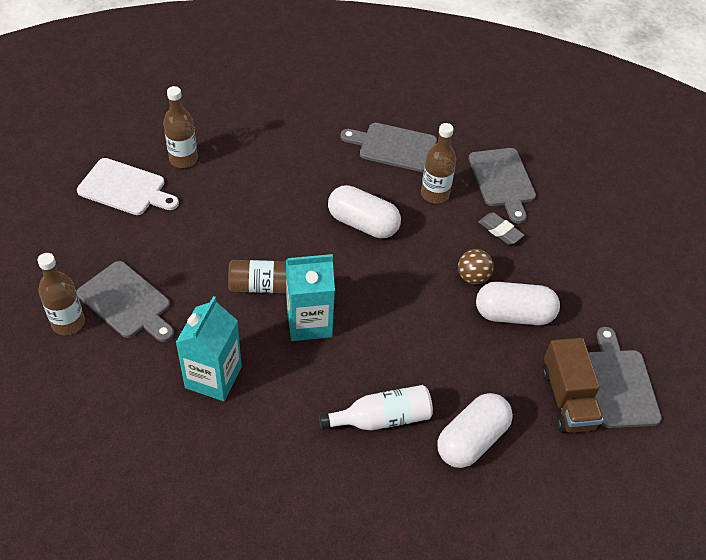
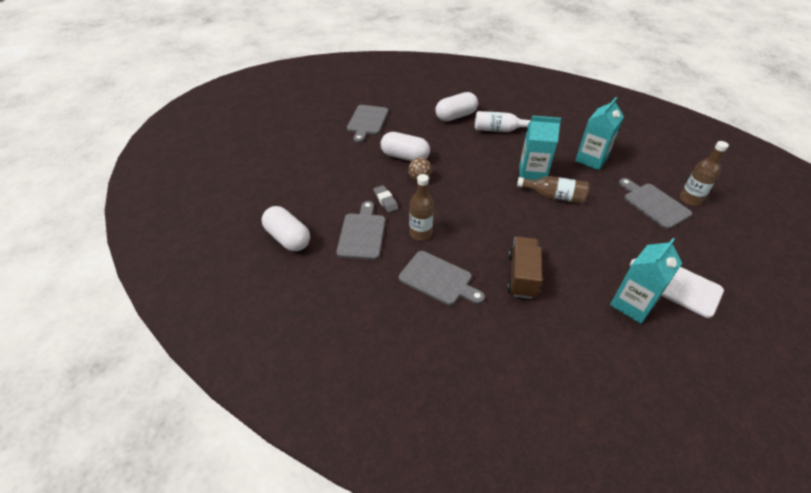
camera: 160 degrees left, 5 degrees down
brown bottle [163,86,198,168] -> turquoise carton [610,238,682,324]
white capsule [328,185,401,238] -> white capsule moved to [262,206,310,251]
brown truck [542,338,604,433] -> brown truck moved to [507,236,542,299]

